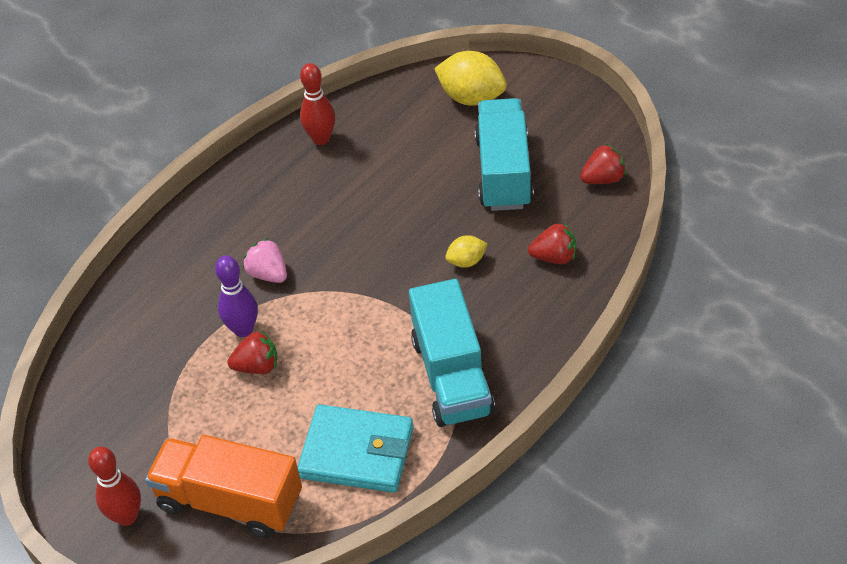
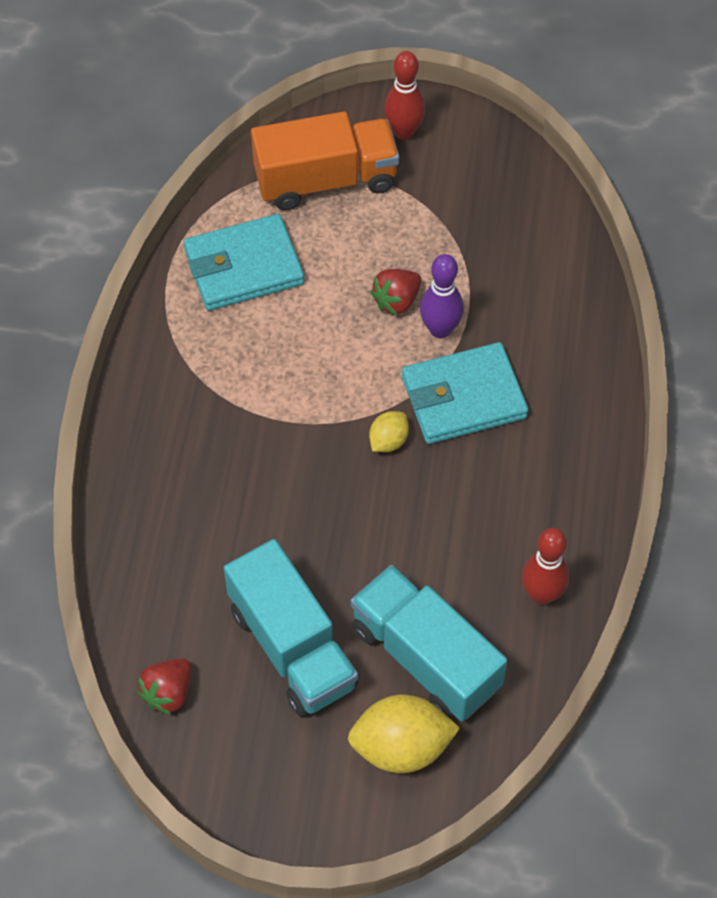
camera: 145 degrees right, 10 degrees up
pink strawberry [243,238,287,283] -> turquoise wallet [402,342,528,444]
turquoise truck [409,279,495,427] -> turquoise truck moved to [351,565,507,722]
yellow lemon [445,235,488,267] -> yellow lemon moved to [369,411,409,452]
red strawberry [528,223,576,264] -> none

